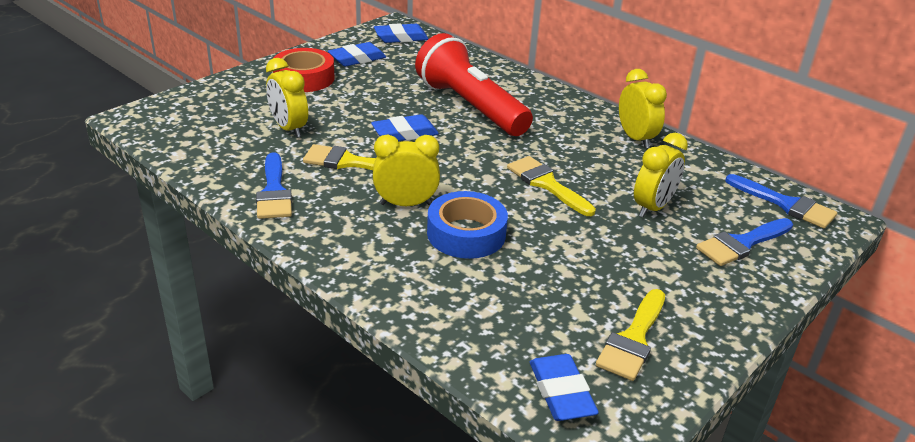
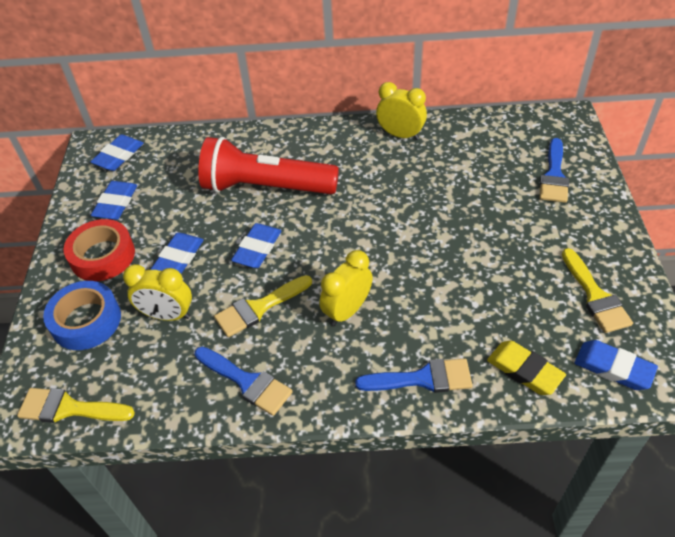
camera: 40 degrees left, 15 degrees up
blue tape [427,191,508,259] -> blue tape moved to [43,281,121,350]
yellow brush [507,156,596,216] -> yellow brush moved to [17,388,135,423]
yellow clock [634,133,688,217] -> none
blue brush [725,174,837,229] -> blue brush moved to [355,359,473,393]
none -> blue eraser [150,233,204,274]
none -> yellow eraser [487,341,566,395]

